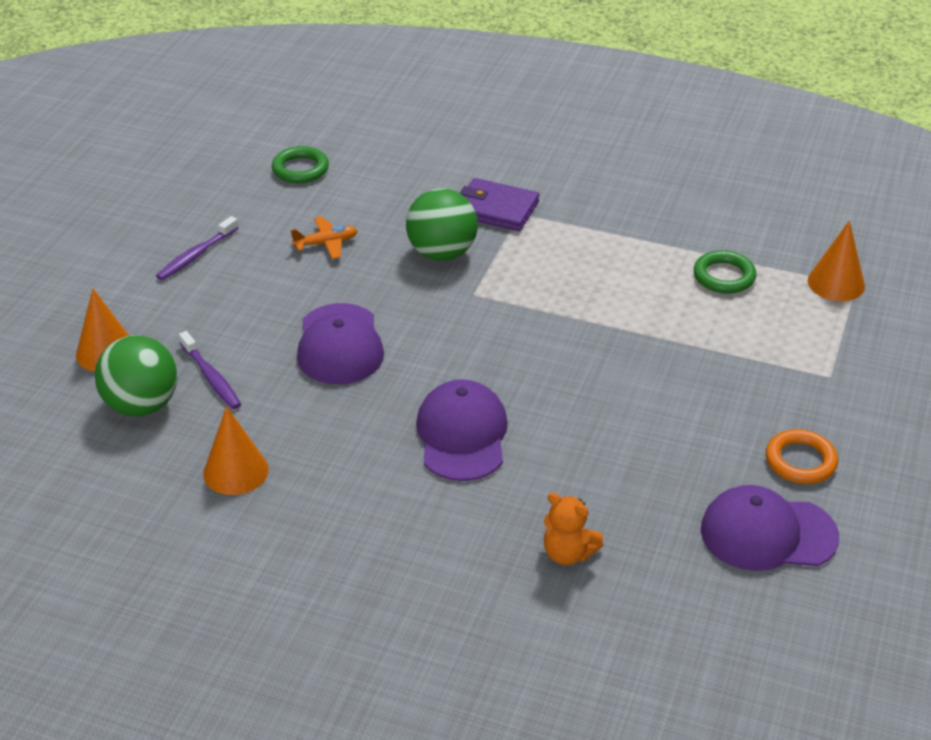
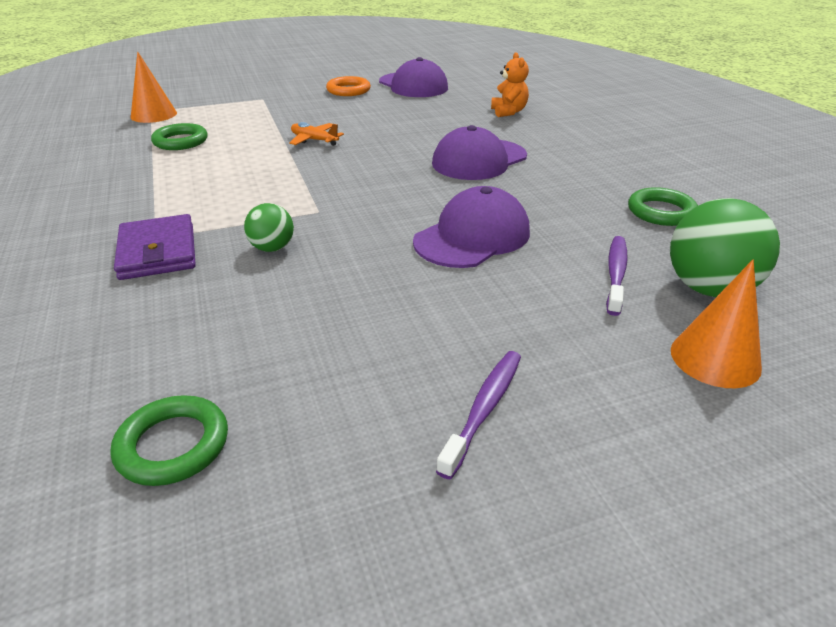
camera: 130 degrees left, 5 degrees down
purple toothbrush [156,216,238,280] -> purple toothbrush turned 60 degrees counterclockwise [436,351,521,480]
orange cone [203,406,269,495] -> green ring [628,187,698,226]
orange plane [291,216,358,259] -> orange plane moved to [289,122,344,146]
green ball [406,188,478,261] -> green ball [244,203,294,252], size x0.55

